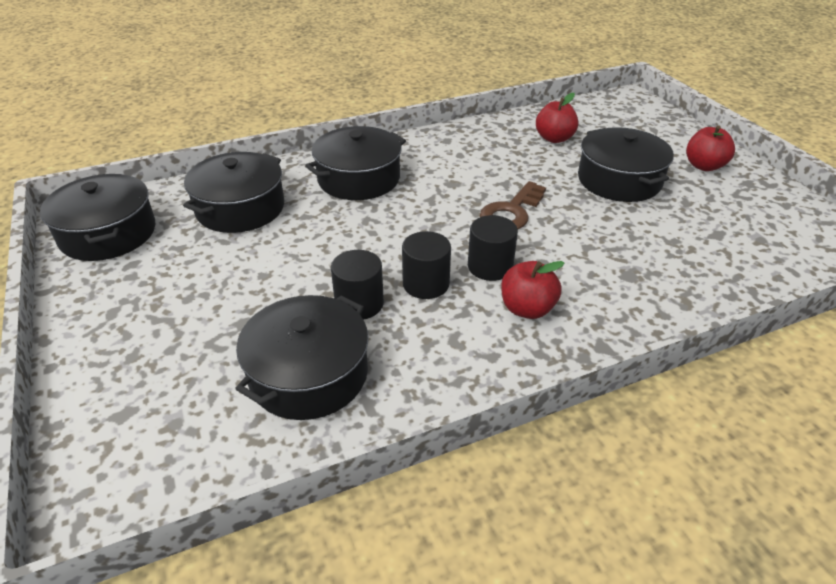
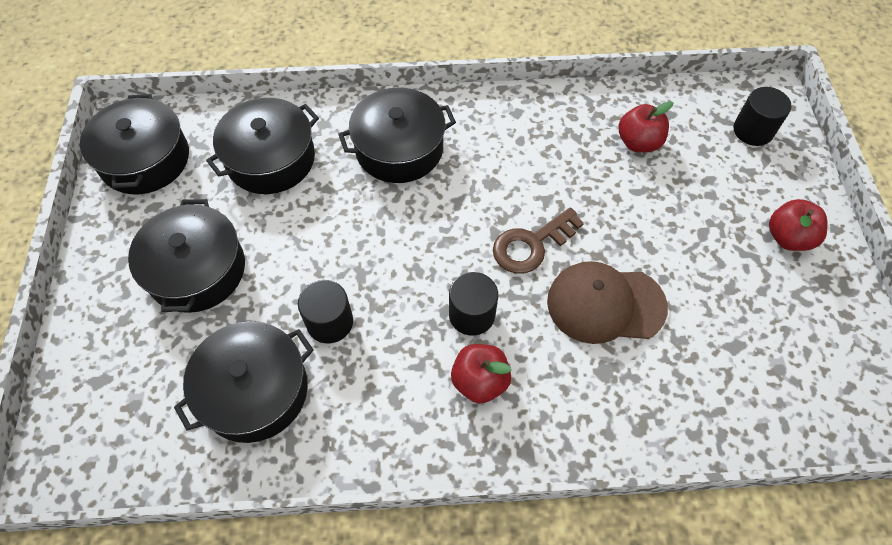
camera: 20 degrees right, 20 degrees up
black cylinder [402,231,451,299] -> black cylinder moved to [733,87,792,146]
black pot [578,127,674,202] -> black pot moved to [128,199,245,313]
none -> brown cap [547,261,668,344]

